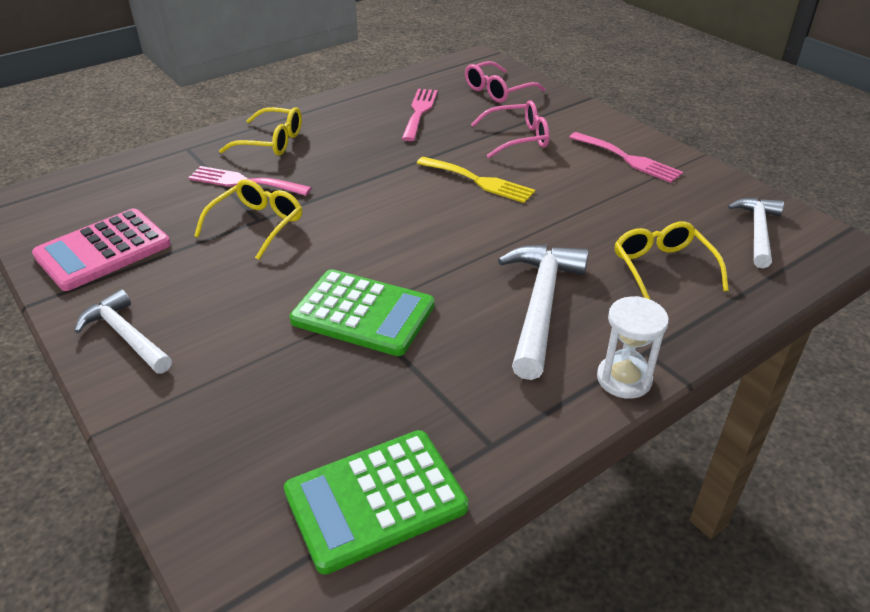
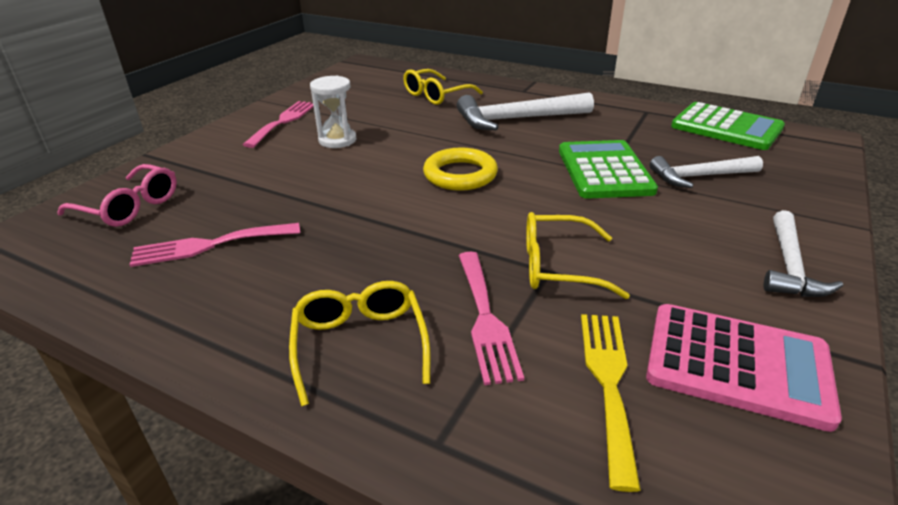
camera: 115 degrees left, 5 degrees down
yellow fork [417,157,535,203] -> yellow fork moved to [581,314,641,492]
pink glasses [471,100,550,158] -> none
white hourglass [597,296,669,399] -> white hourglass moved to [310,76,356,148]
white hammer [728,198,784,268] -> white hammer moved to [650,156,763,188]
none -> yellow ring [423,147,498,191]

